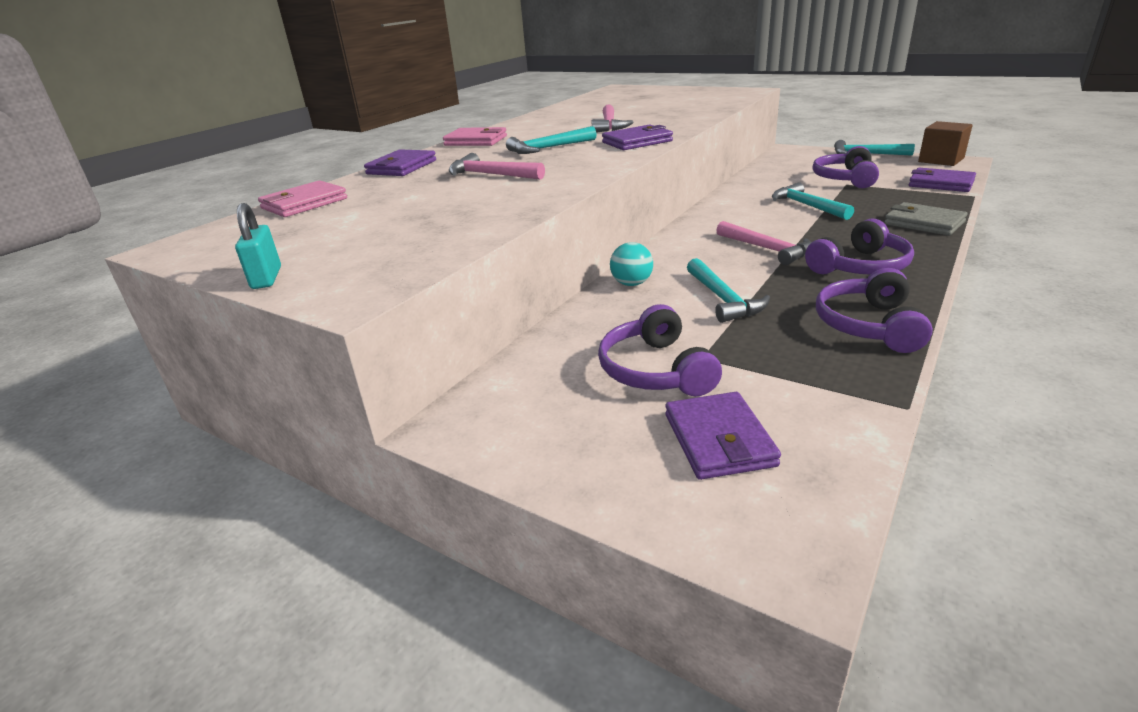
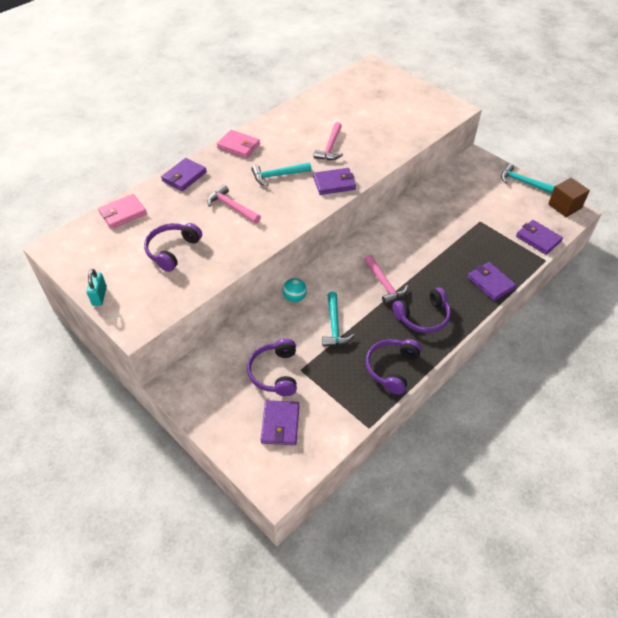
camera: 10 degrees right, 20 degrees up
turquoise hammer [772,182,854,220] -> none
purple headphones [813,146,879,188] -> purple headphones moved to [144,223,202,272]
grey wallet [884,202,967,236] -> purple wallet [468,262,516,301]

